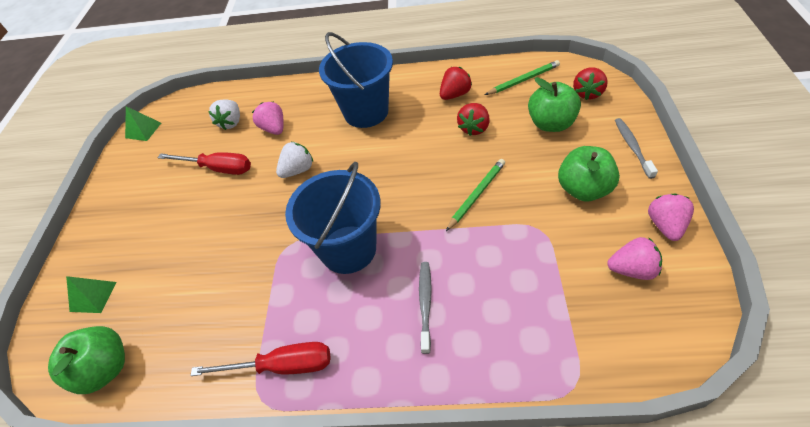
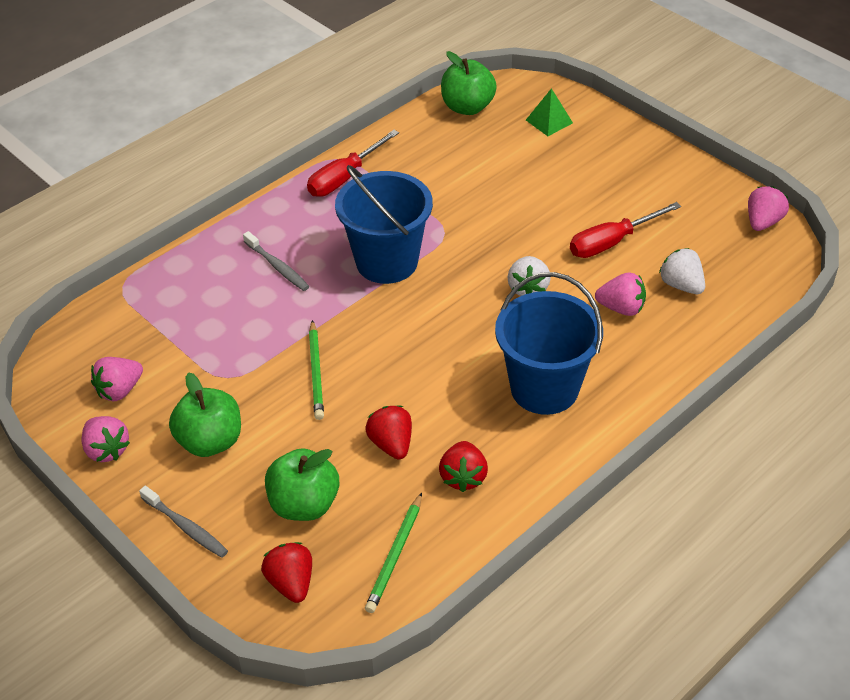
camera: 130 degrees right, 5 degrees down
green pyramid [125,106,161,141] -> pink strawberry [748,186,789,231]

